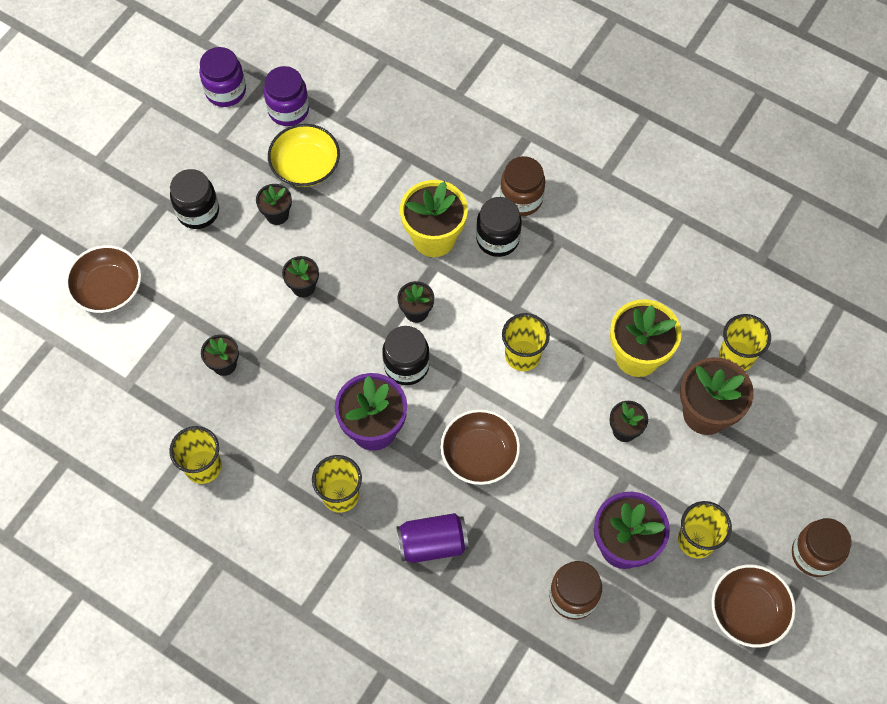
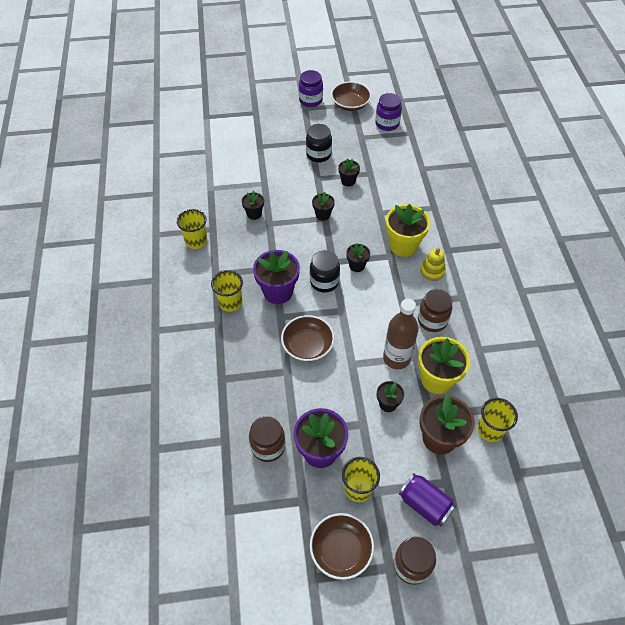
camera: 50 degrees right, 10 degrees down
brown bowl [65,245,141,313] -> brown bowl moved to [331,81,371,111]
purple jar [264,66,309,126] -> purple jar moved to [299,70,323,107]
yellow bowl [268,124,340,187] -> none
purple can [396,513,469,563] -> purple can moved to [399,473,456,527]
black jar [476,197,522,257] -> yellow stacking toy [420,248,446,281]
brown jar [500,156,545,216] -> brown jar moved to [418,289,452,332]
yellow cup [502,313,550,371] -> none
none -> brown bottle [383,299,419,369]

